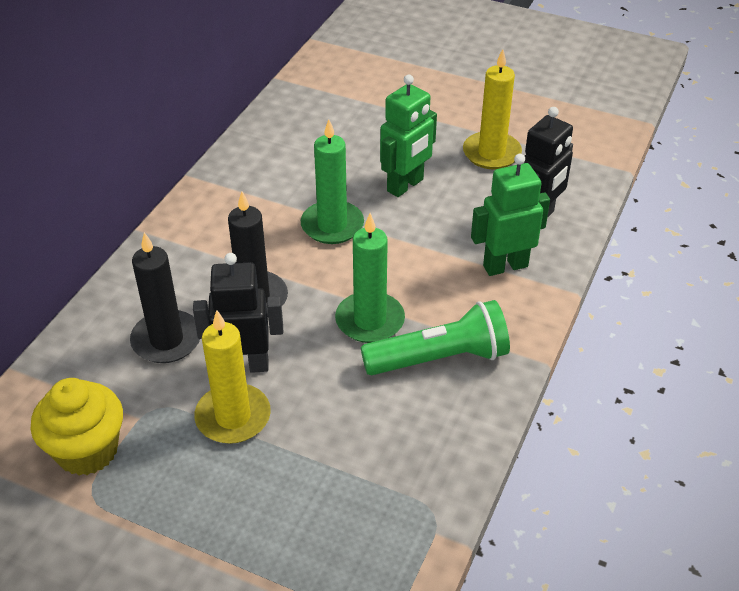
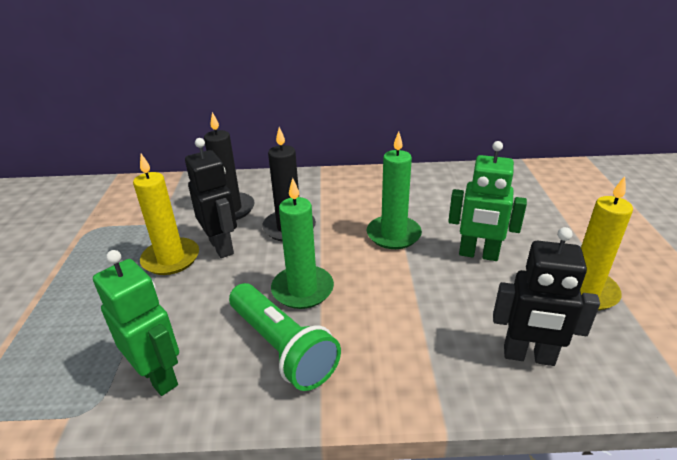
camera: 65 degrees right, 10 degrees down
yellow cupcake [31,378,123,475] -> none
green robot [471,154,550,276] -> green robot moved to [93,250,179,396]

